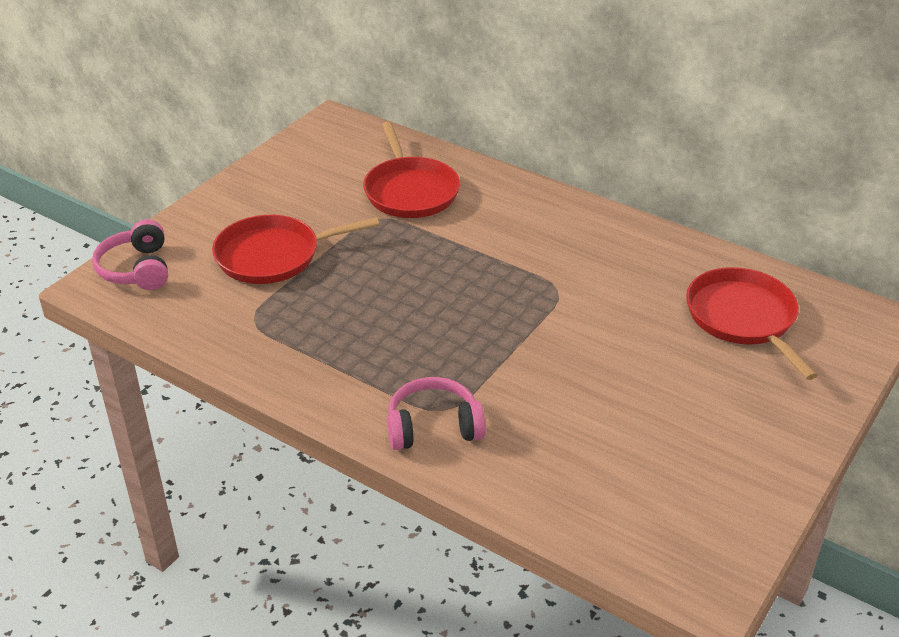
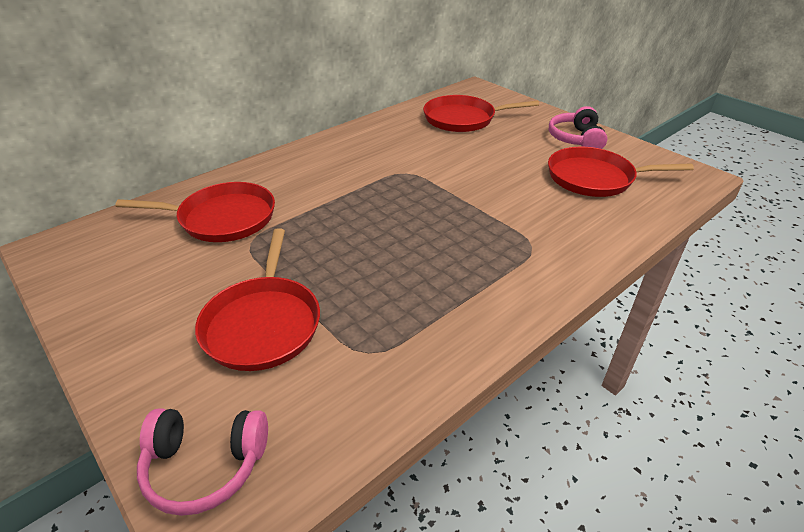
camera: 75 degrees left, 0 degrees up
pink headphones [387,377,485,450] -> pink headphones moved to [549,106,607,149]
none -> red pan [548,147,694,197]

